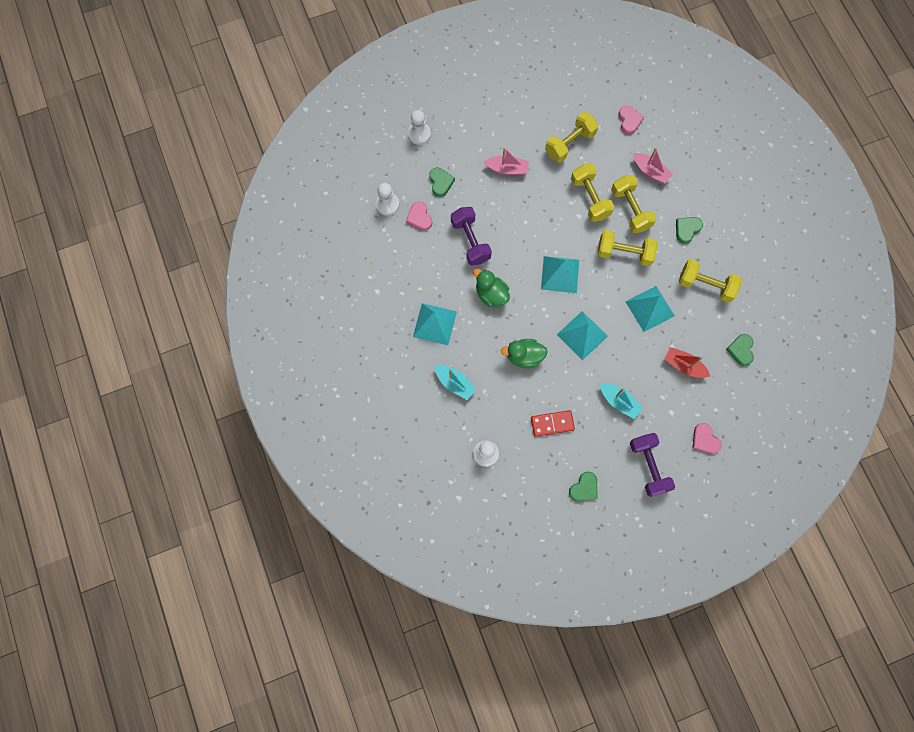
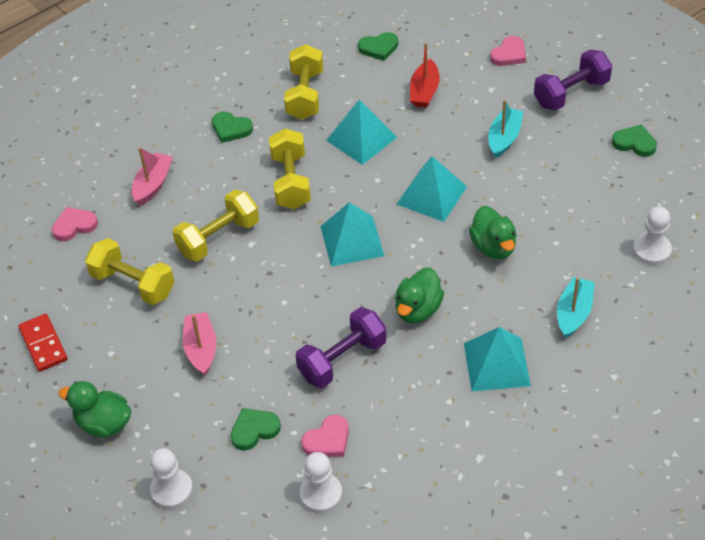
camera: 105 degrees left, 25 degrees down
red domino [531,410,575,437] -> red domino moved to [18,314,68,372]
yellow dumbbell [611,175,657,233] -> none
none -> green duck [58,381,131,438]

